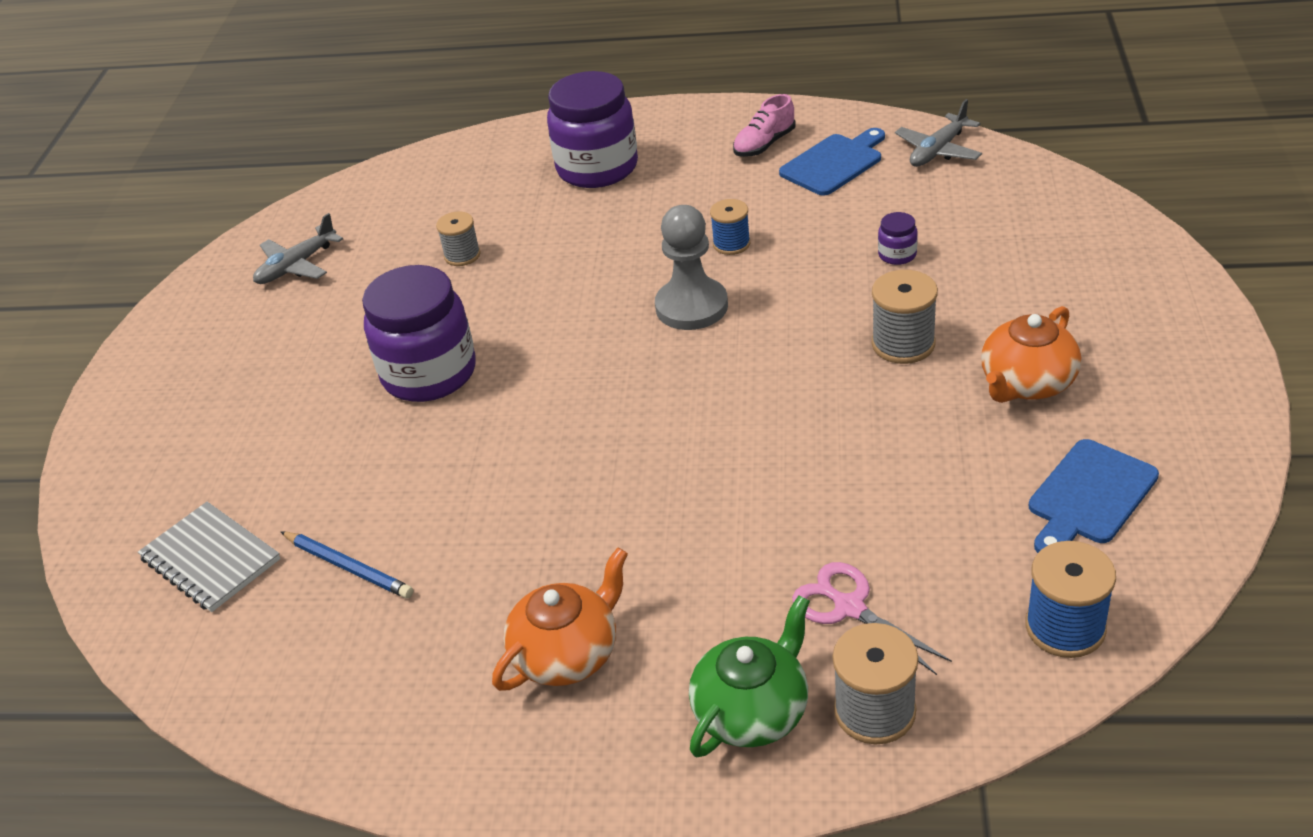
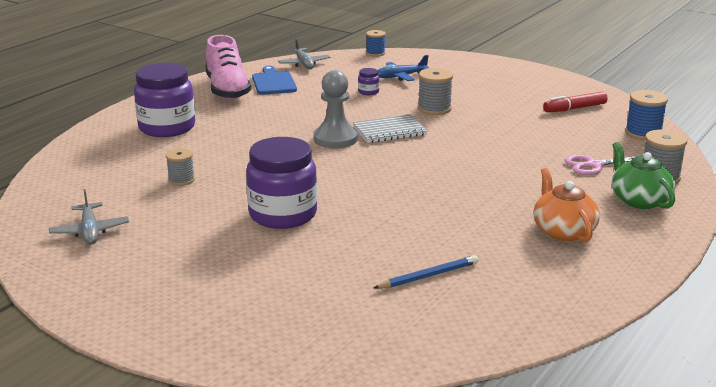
camera: 65 degrees left, 15 degrees down
grey notebook [138,502,280,612] -> grey notebook moved to [353,114,428,143]
blue spool [710,199,750,255] -> blue spool moved to [366,30,386,57]
pink shoe [733,94,796,157] -> pink shoe [205,35,251,99], size x1.87
orange teapot [981,306,1082,403] -> none
blue cutting board [1029,439,1159,553] -> red marker [543,91,608,113]
none -> blue plane [378,55,429,81]

